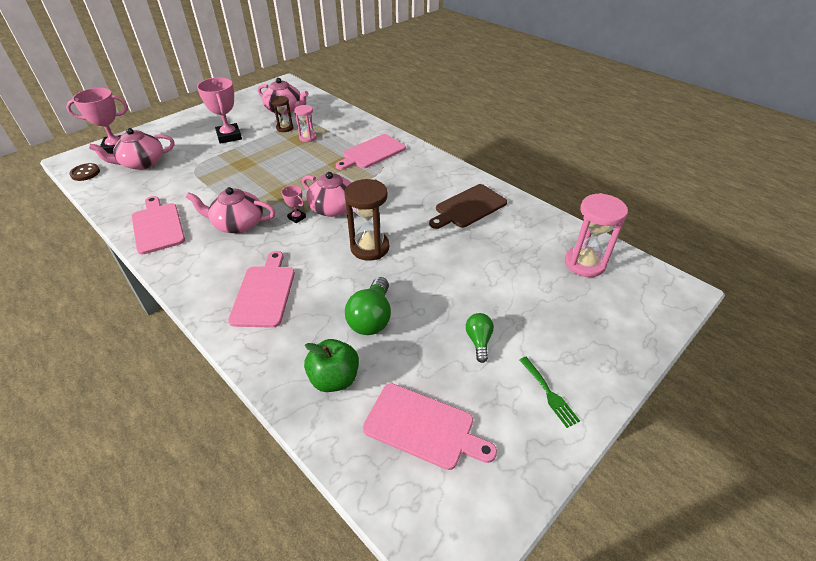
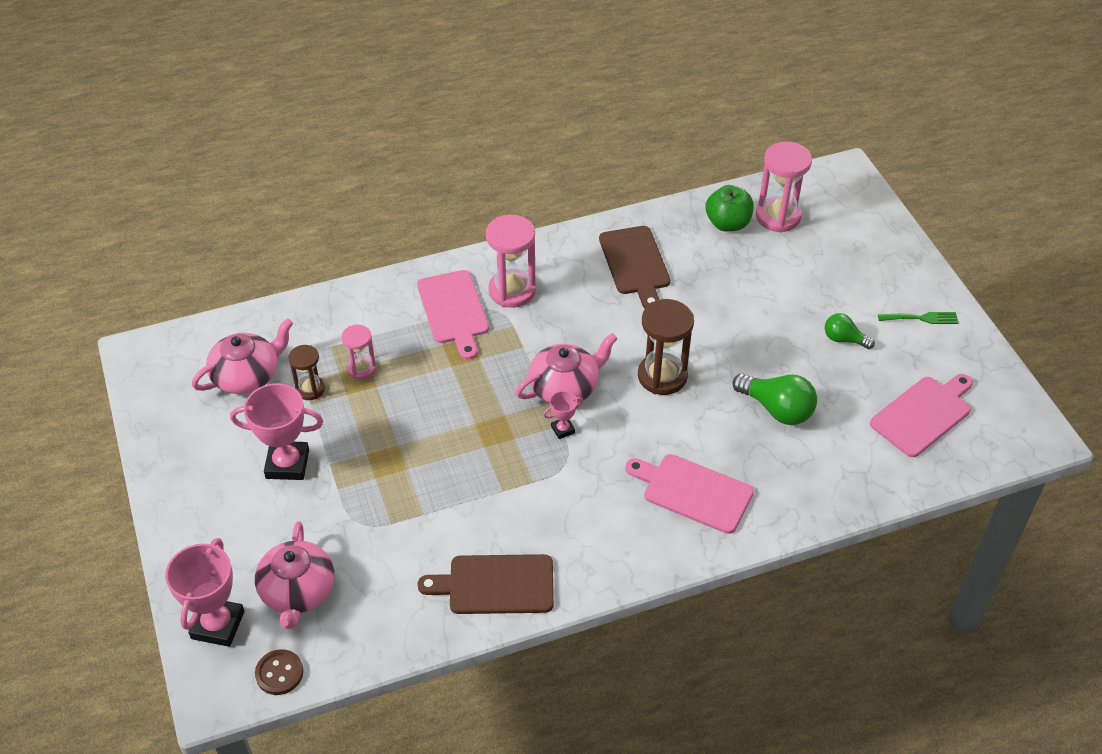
camera: 65 degrees left, 5 degrees up
pink cutting board [132,196,185,255] -> brown cutting board [418,554,554,614]
pink teapot [186,187,276,233] -> none
green apple [304,339,359,392] -> green apple moved to [706,185,754,232]
none -> pink hourglass [486,215,536,308]

